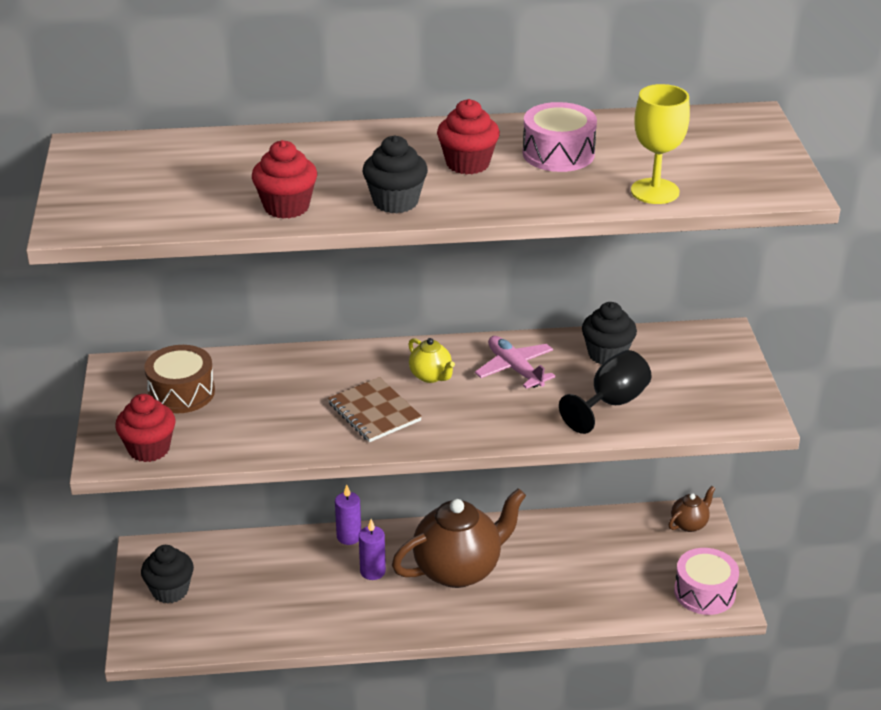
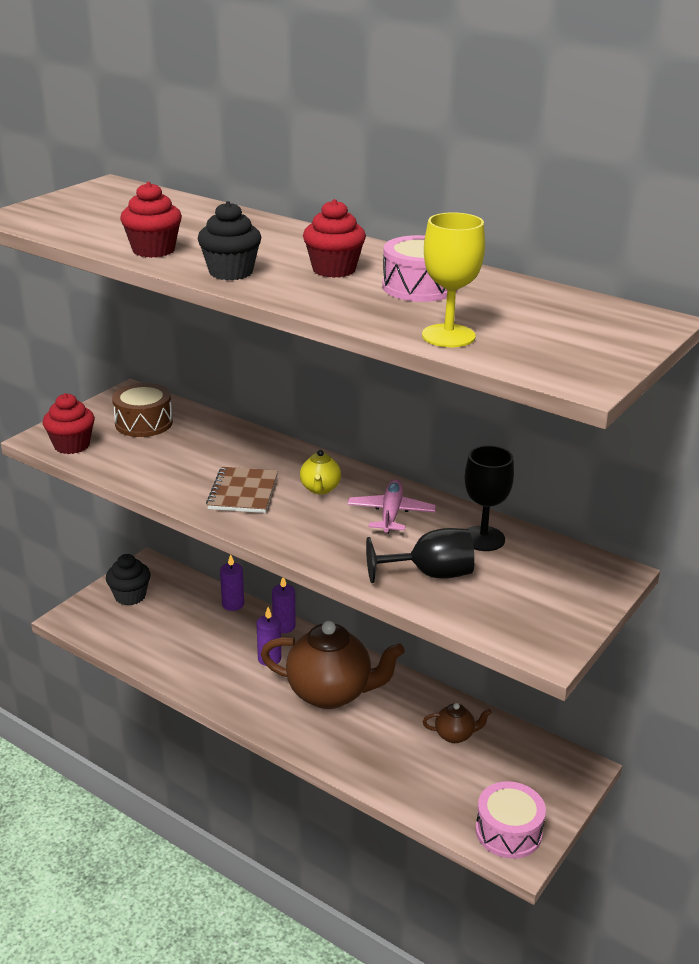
camera: 40 degrees right, 5 degrees down
black cupcake [582,302,637,365] -> black goblet [465,445,514,551]
brown teapot [669,486,716,532] -> brown teapot moved to [423,703,492,743]
none -> purple candle [220,554,244,611]

